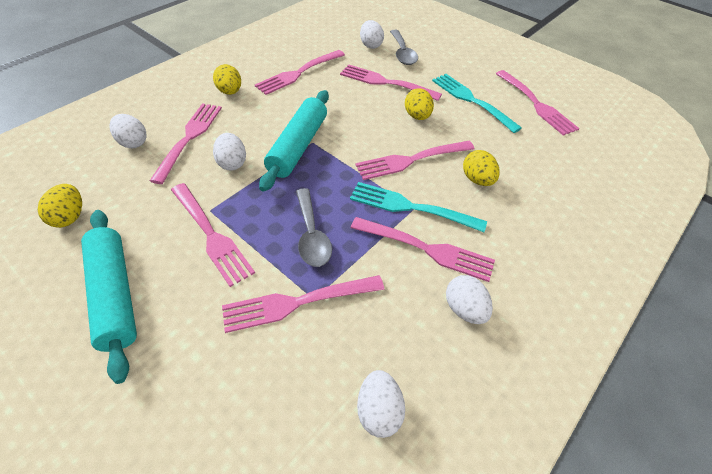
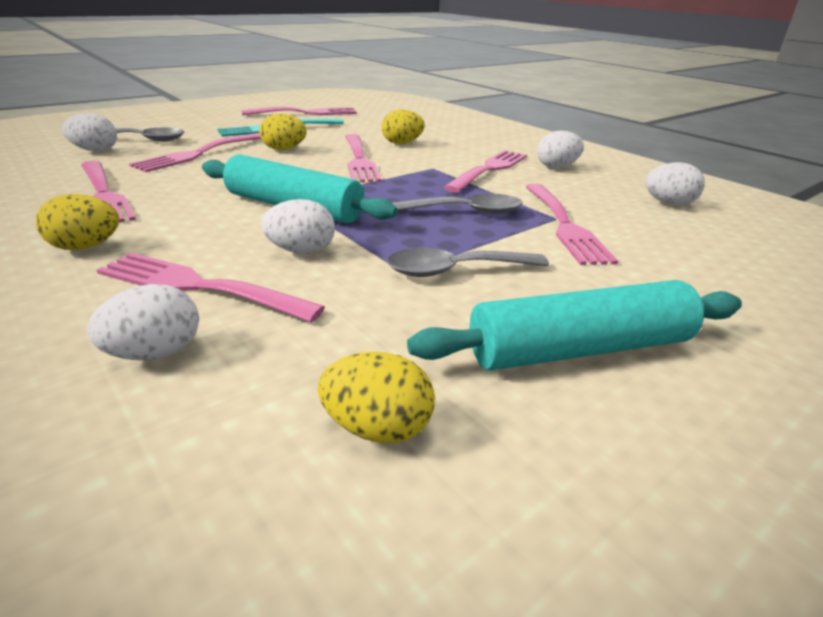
camera: 80 degrees left, 20 degrees down
pink fork [171,183,255,287] -> grey spoon [387,248,549,277]
turquoise fork [350,182,487,232] -> none

